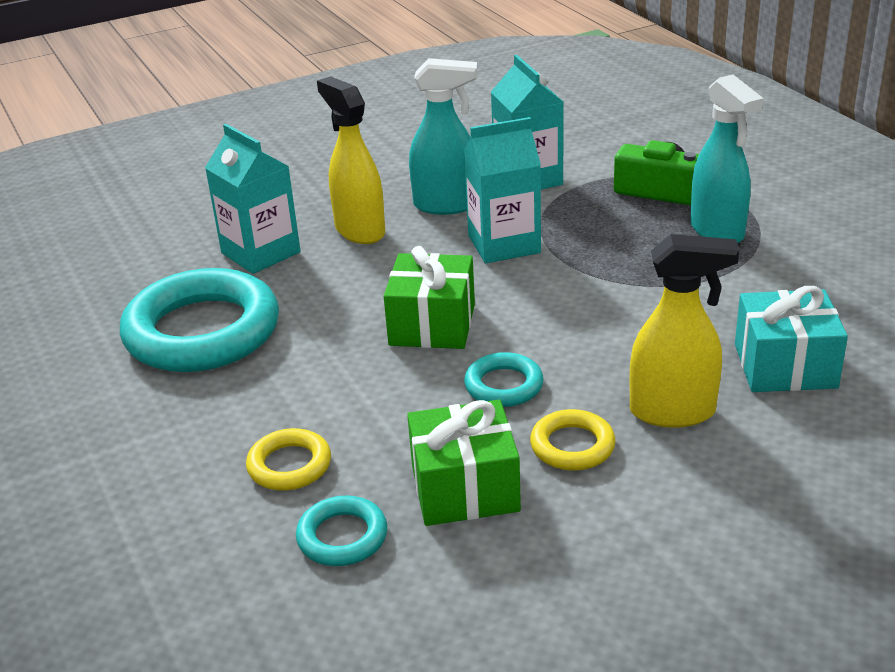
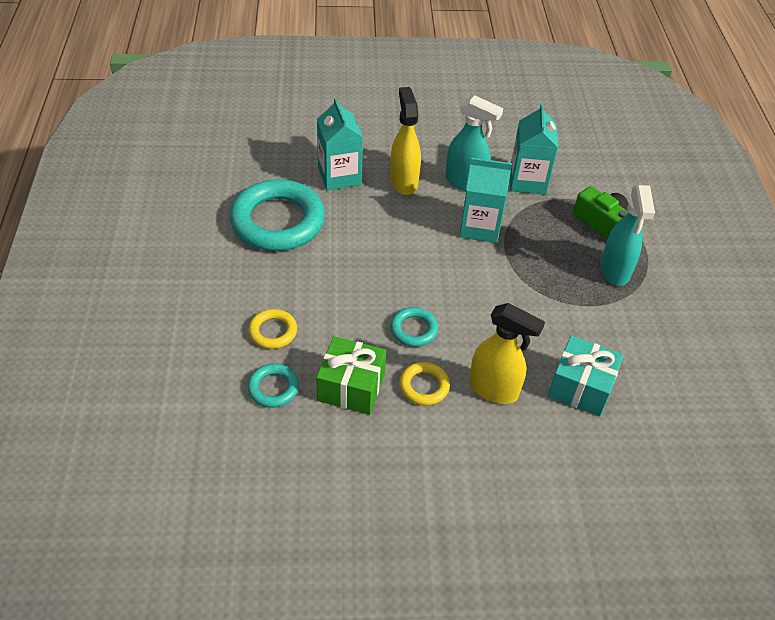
camera: 20 degrees right, 15 degrees up
green gift [384,246,475,349] -> none

